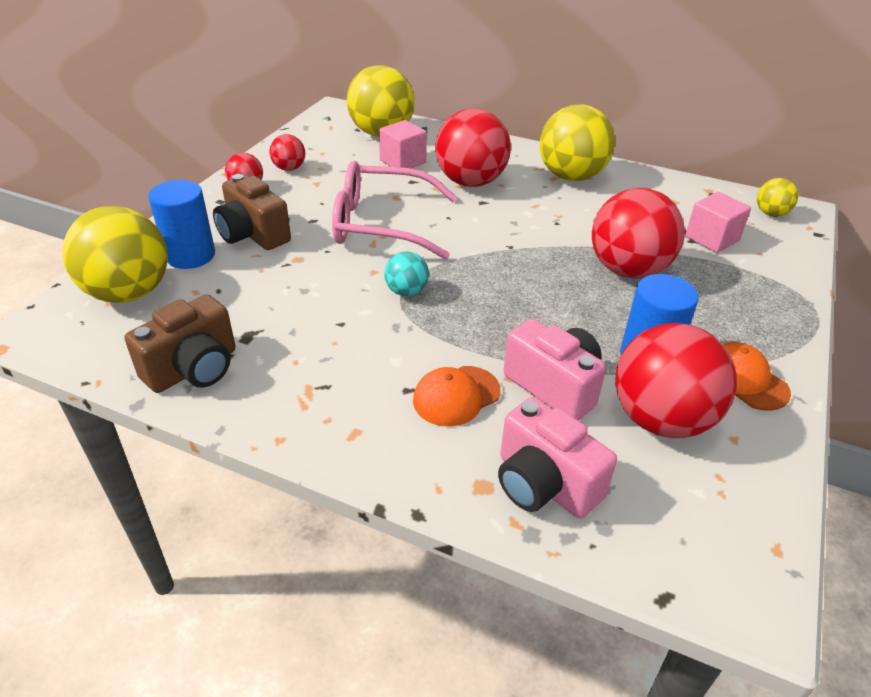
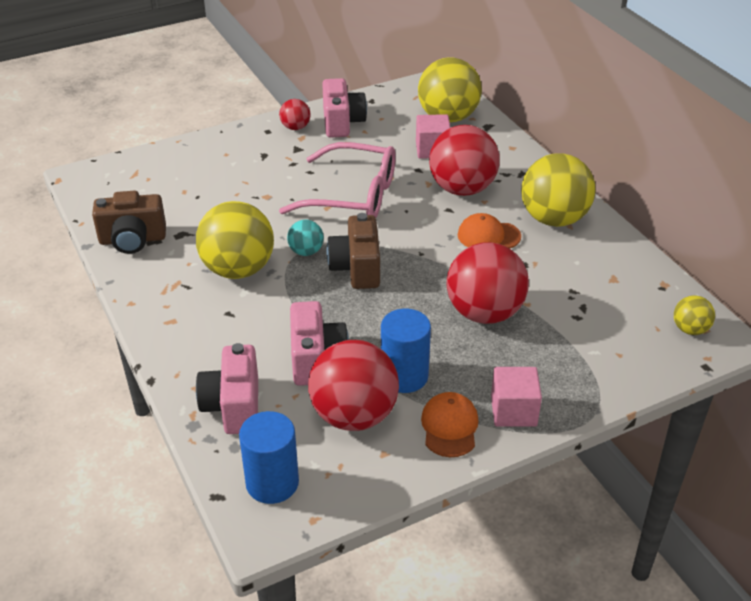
camera: 40 degrees right, 0 degrees up
yellow ball [63,206,168,303] -> yellow ball moved to [196,201,274,279]
blue cylinder [148,180,215,269] -> blue cylinder moved to [239,411,299,504]
brown camera [213,174,291,250] -> brown camera moved to [327,213,380,289]
red ball [269,134,305,171] -> pink camera [322,78,367,138]
pink glasses [332,161,457,260] -> pink glasses turned 150 degrees clockwise [279,142,396,217]
orange cap [413,366,501,427] -> orange cap moved to [458,213,521,249]
pink cube [685,192,751,253] -> pink cube moved to [491,367,542,427]

